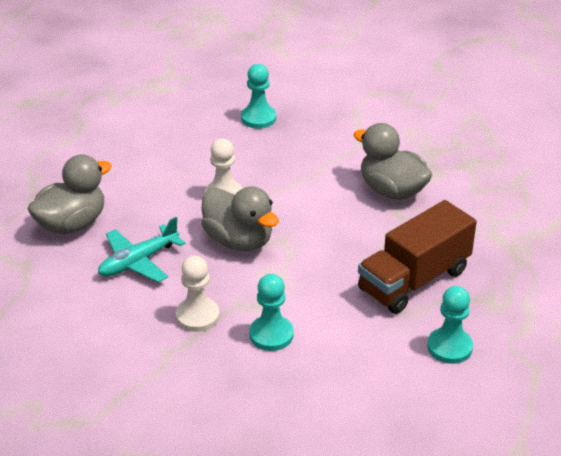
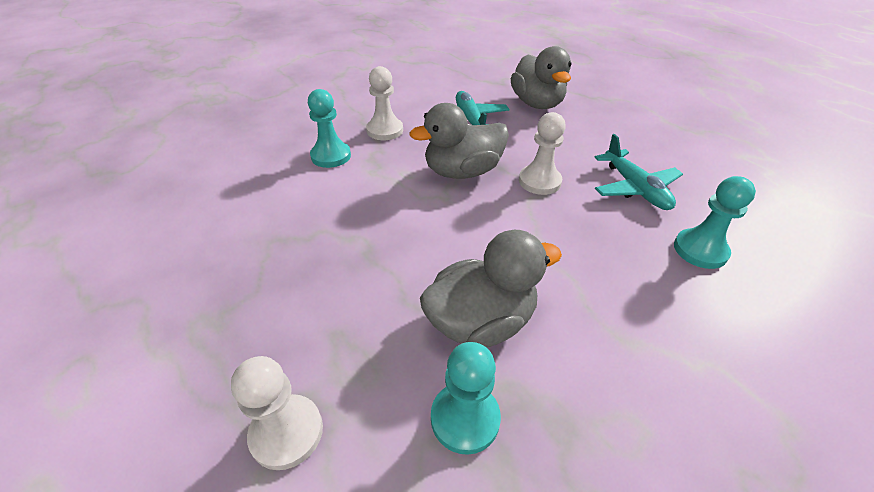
camera: 115 degrees right, 5 degrees up
brown truck [358,200,477,314] -> none
turquoise pawn [427,286,473,364] -> turquoise pawn moved to [431,342,501,455]
none -> white pawn [231,356,323,470]
none -> turquoise plane [594,134,683,210]

